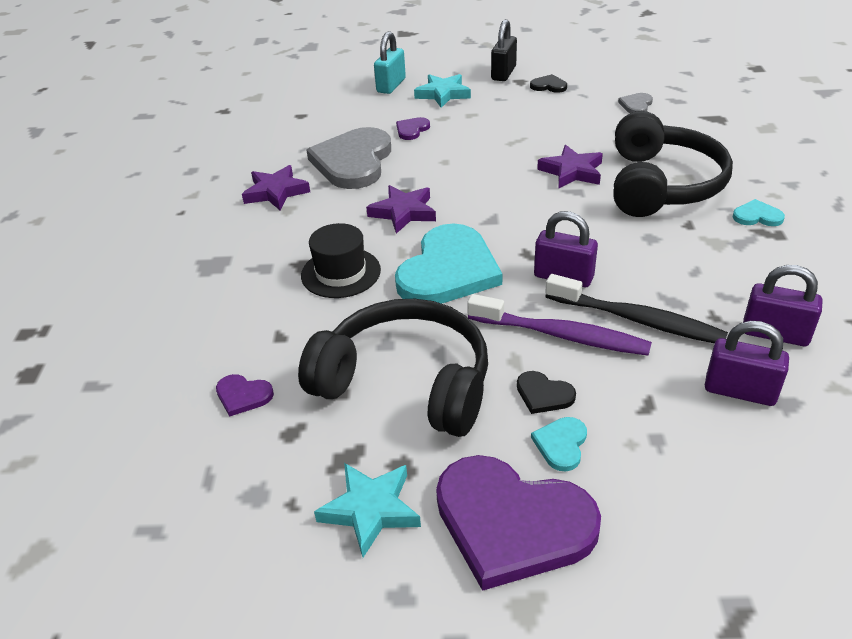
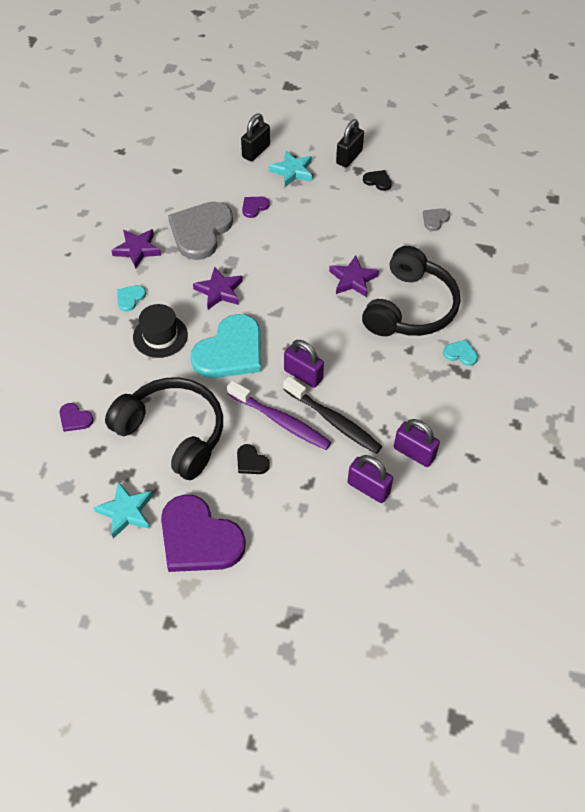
camera: 10 degrees right, 15 degrees up
turquoise padlock [374,31,406,94] -> black padlock [241,113,270,161]
turquoise heart [531,417,587,471] -> turquoise heart moved to [117,285,146,311]

